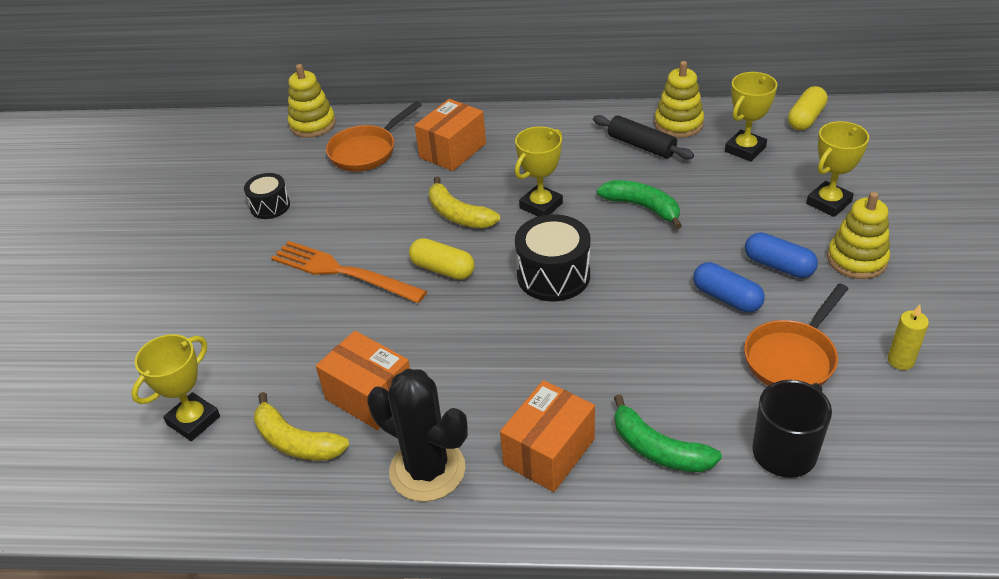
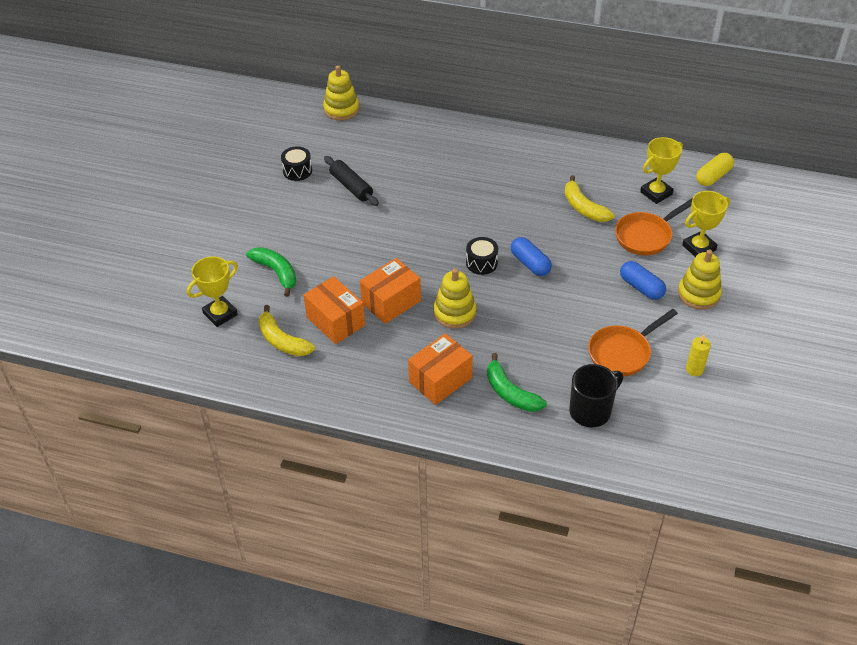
camera: 10 degrees right, 5 degrees up
orange fork [271,241,427,303] -> none
orange pan [326,101,422,172] -> orange pan moved to [615,199,692,255]
black cactus [367,369,468,502] -> none
yellow capsule [409,238,475,280] -> none
orange box [415,99,486,171] -> orange box moved to [360,258,421,324]
yellow banana [429,177,500,228] -> yellow banana moved to [565,175,615,222]
yellow trophy [515,126,563,217] -> none
black drum [515,214,590,301] -> black drum [466,237,498,275], size x0.61
black rolling pin [593,115,694,159] -> black rolling pin moved to [324,156,379,206]
green banana [597,180,682,229] -> green banana moved to [246,247,296,297]
yellow stacking toy [655,61,704,138] -> yellow stacking toy moved to [434,268,476,329]
blue capsule [693,262,765,313] -> blue capsule moved to [511,237,552,276]

